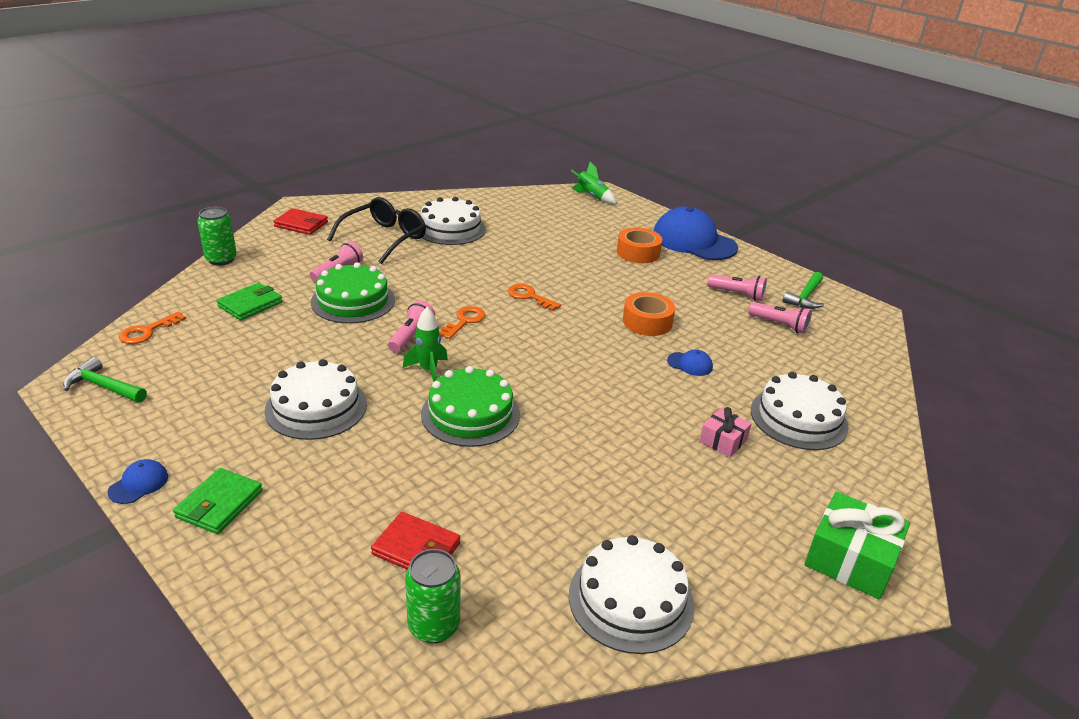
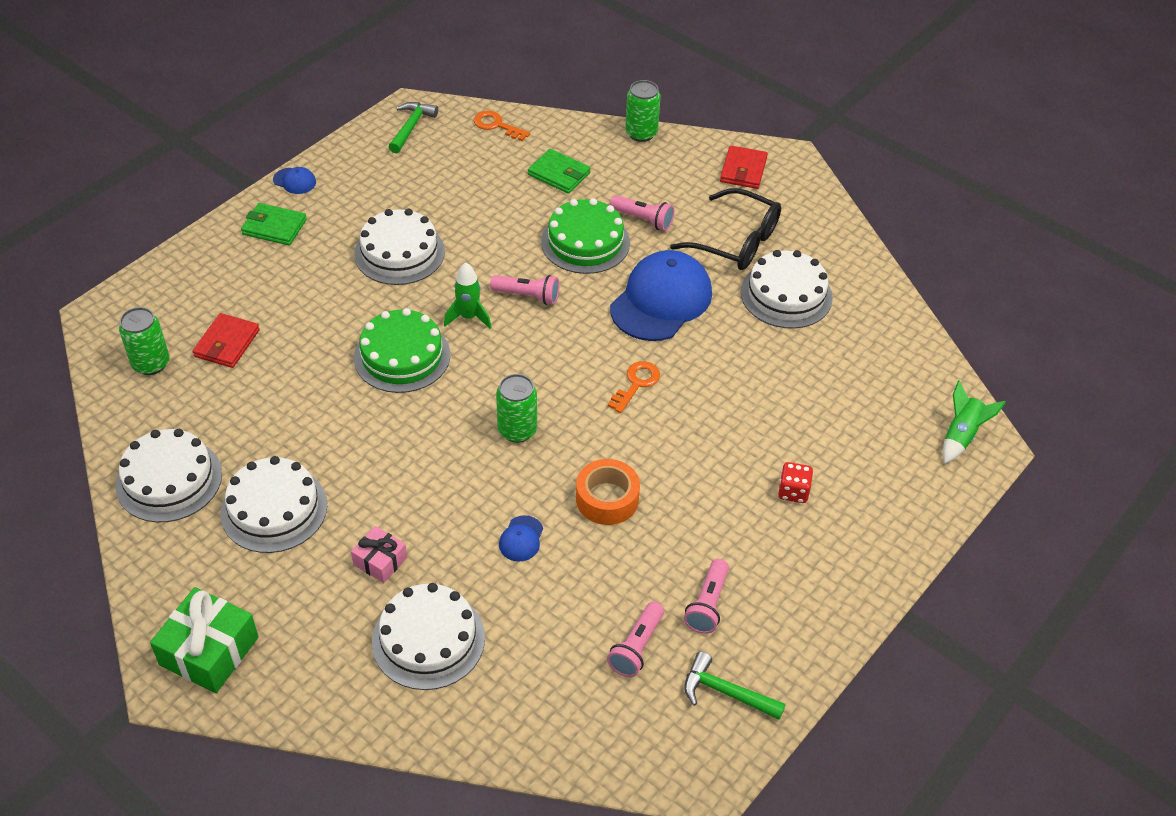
camera: 85 degrees right, 15 degrees up
orange key [439,306,486,339] -> none
orange tape [617,227,662,263] -> red dice [778,462,813,503]
blue cap [653,207,738,260] -> blue cap moved to [610,250,712,341]
none -> white cake [220,456,327,553]
none -> green can [496,374,537,443]

